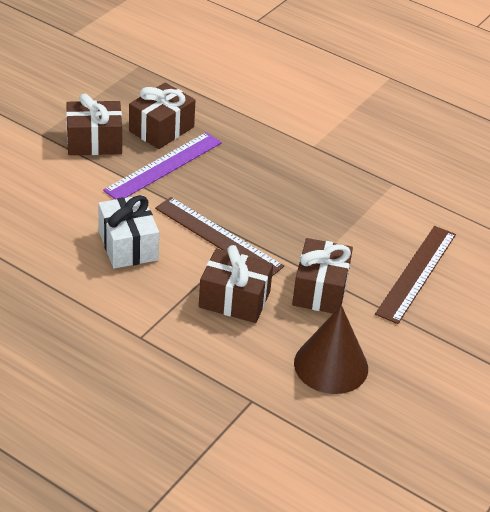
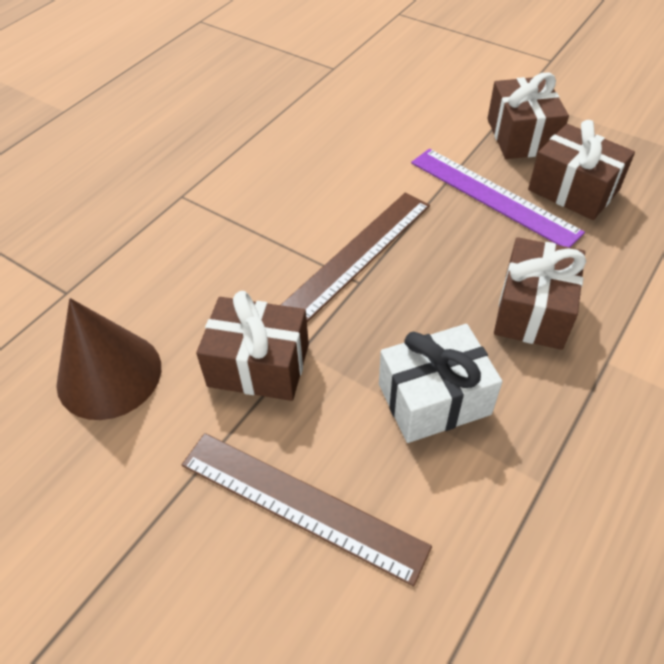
camera: 95 degrees right, 10 degrees up
white gift [98,195,159,269] -> white gift moved to [379,324,503,443]
brown gift [199,245,273,323] -> brown gift moved to [494,237,586,350]

